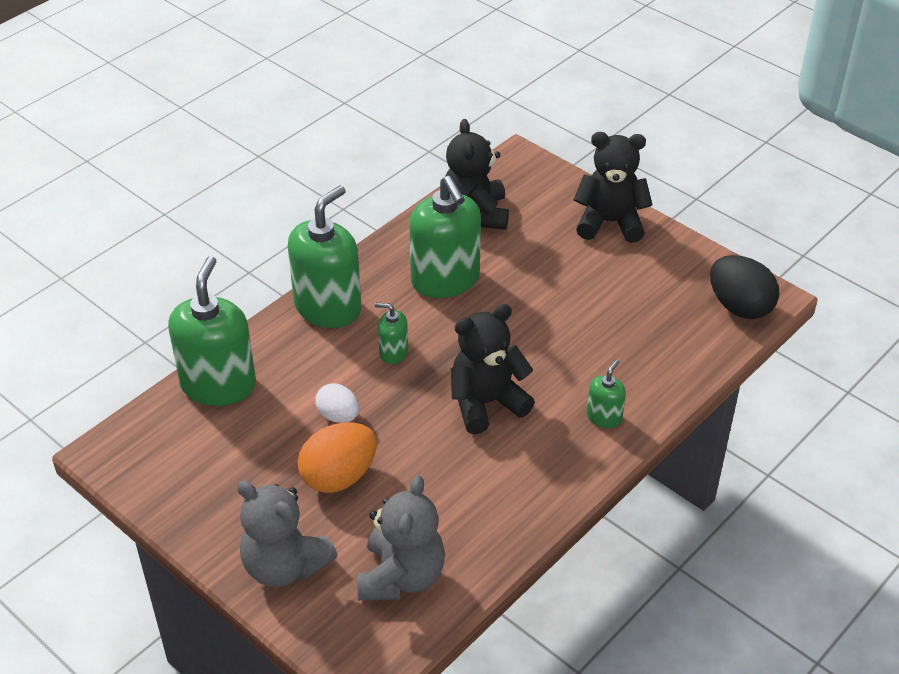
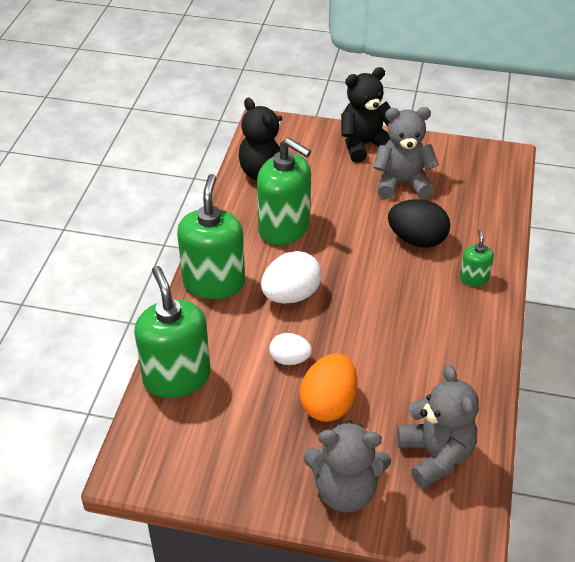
camera: 30 degrees left, 0 degrees up
green soap dispenser [375,303,408,364] -> white egg [261,251,322,304]
black teddy bear [451,304,535,434] -> none
black egg [710,255,779,319] -> black egg moved to [388,199,450,248]
none -> grey teddy bear [373,107,439,199]

